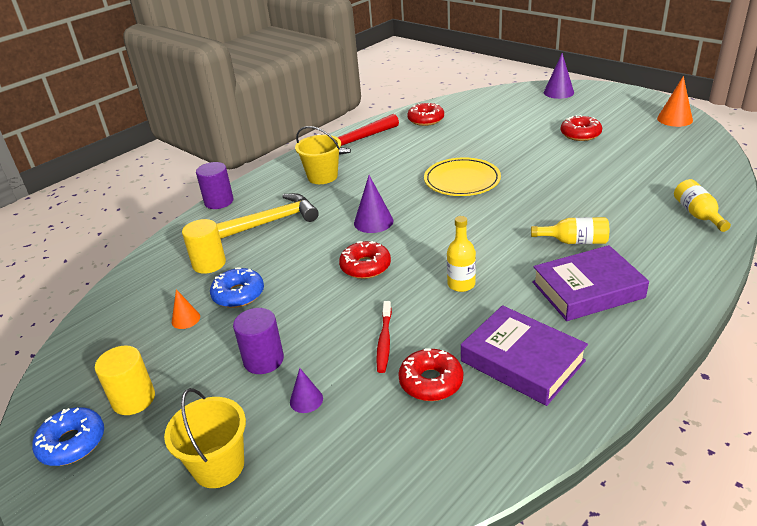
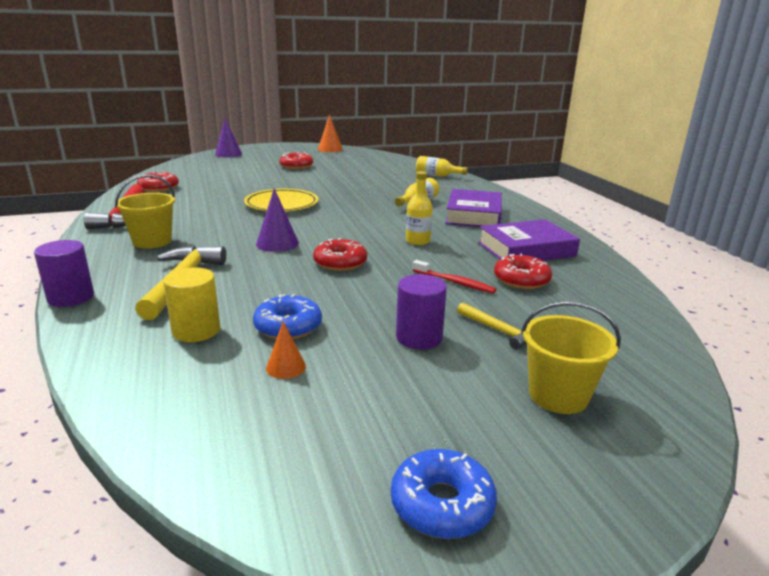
camera: 65 degrees left, 10 degrees down
yellow cylinder [95,346,155,415] -> none
purple cone [290,368,323,413] -> yellow hammer [457,302,526,350]

